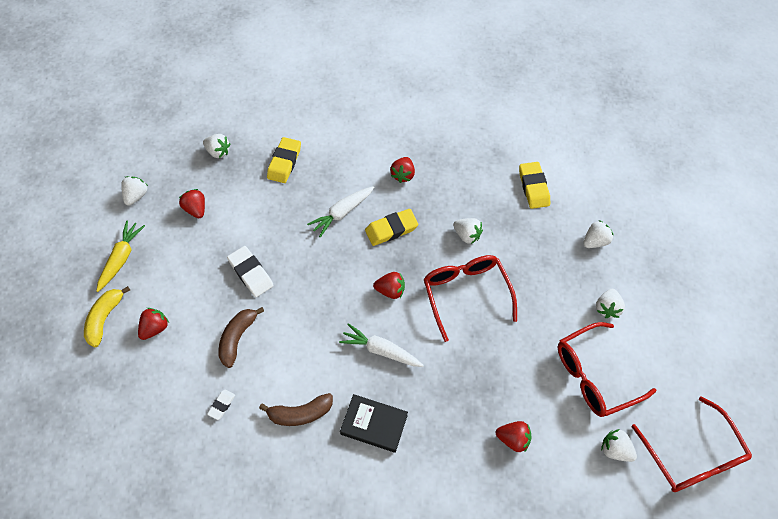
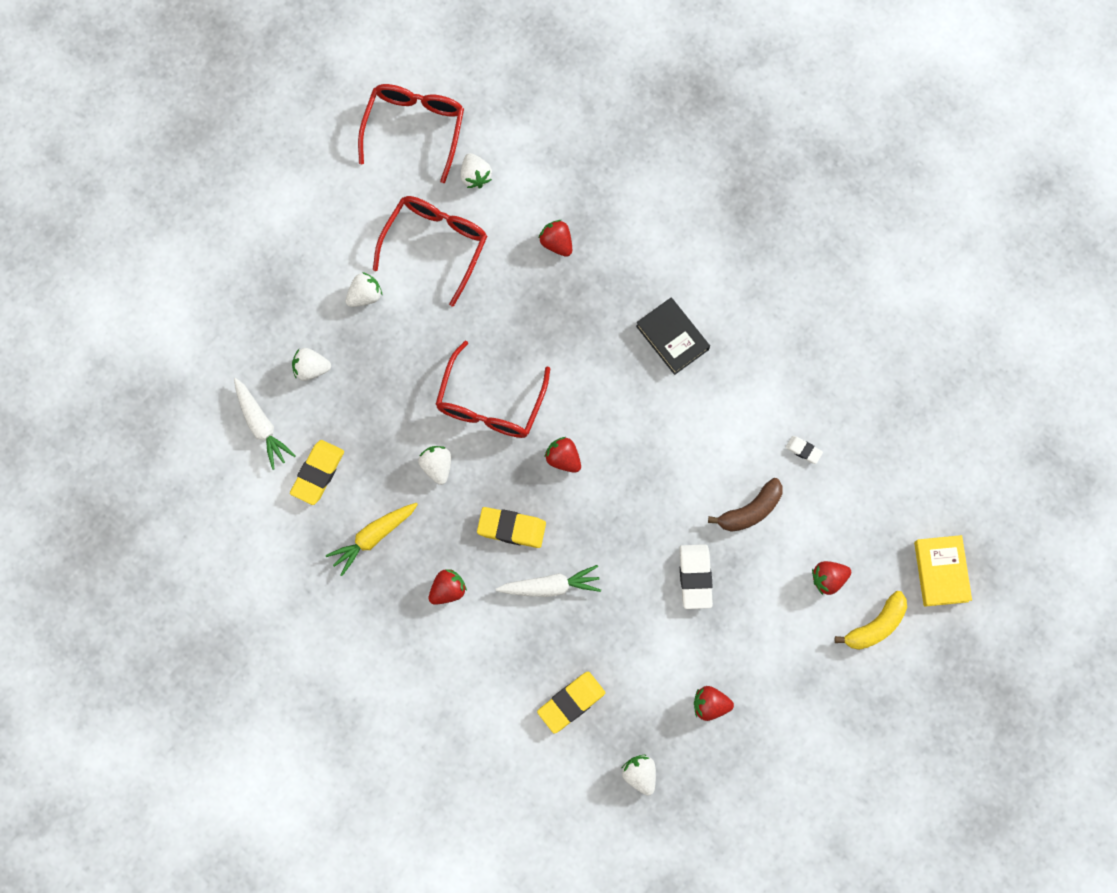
camera: 145 degrees left, 15 degrees up
yellow carrot [96,220,145,292] -> yellow carrot moved to [326,503,418,576]
white strawberry [121,176,148,206] -> none
red strawberry [179,189,205,218] -> red strawberry turned 90 degrees clockwise [694,686,734,721]
white eraser [207,390,235,420] -> white eraser turned 60 degrees clockwise [785,436,823,464]
brown banana [259,393,333,426] -> none
white carrot [339,323,424,367] -> white carrot moved to [234,378,296,470]
red glasses [558,322,656,417] -> red glasses turned 75 degrees counterclockwise [373,196,487,307]
none -> yellow book [914,535,972,607]

